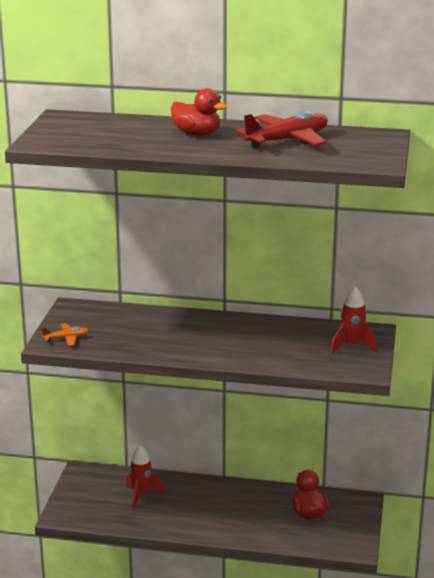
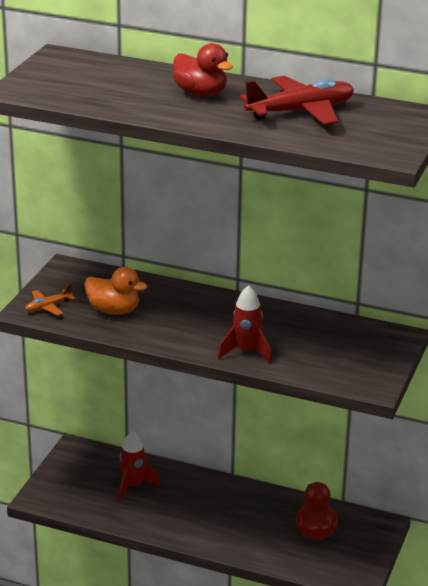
camera: 10 degrees right, 5 degrees up
orange plane [42,323,89,346] -> orange plane turned 150 degrees clockwise [25,283,76,315]
red rocket [330,286,377,353] -> red rocket moved to [218,285,272,364]
none -> orange duck [84,267,147,315]

